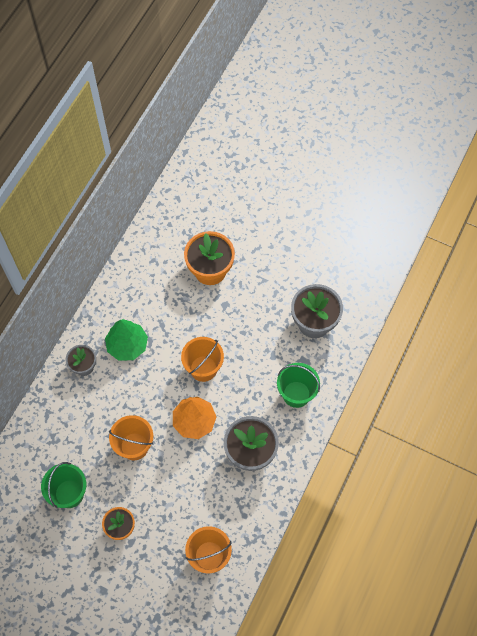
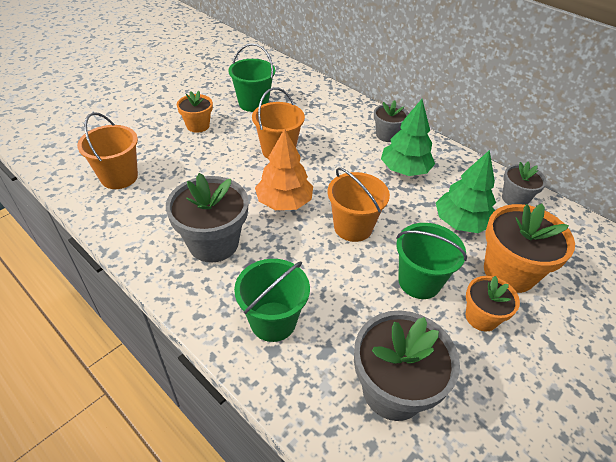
camera: 105 degrees right, 20 degrees down
none -> green bucket [396,223,467,299]
none -> green tree [436,150,496,233]
none -> orange flower pot [465,276,520,332]
none -> grey flower pot [502,162,547,205]

